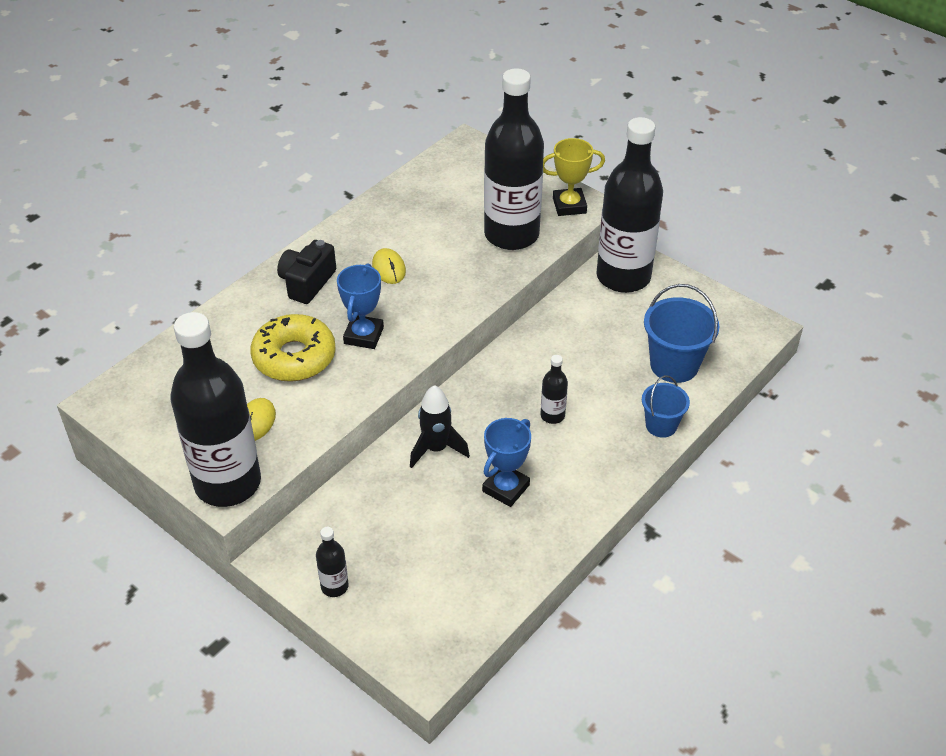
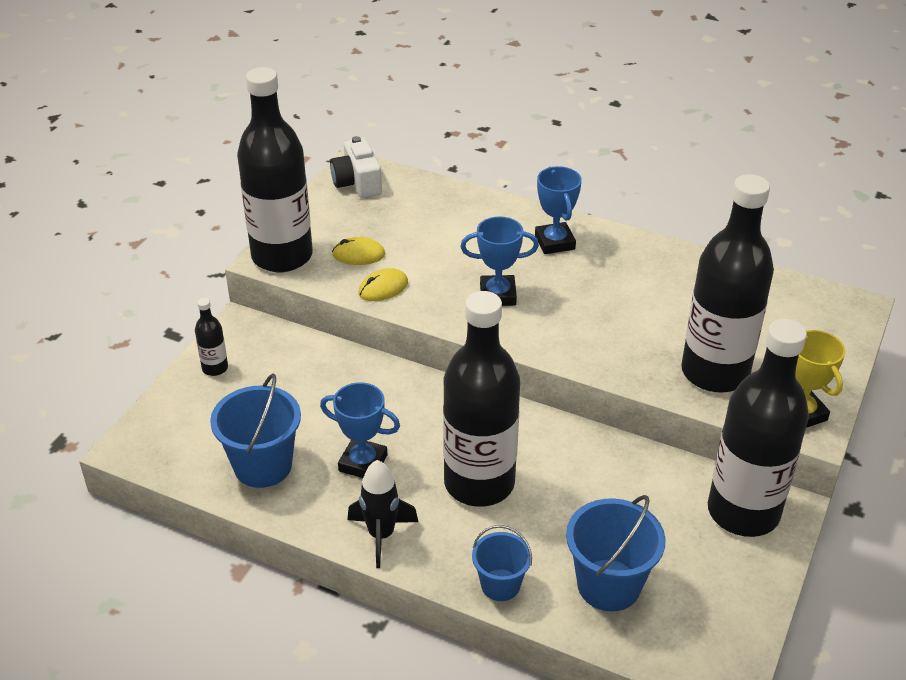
camera: 75 degrees right, 5 degrees down
yellow donut [250,314,336,382] -> none
black camera [277,240,336,304] -> blue trophy [535,166,582,254]
yellow mouse [372,248,406,284] -> yellow mouse moved to [359,268,408,301]
black rocket [410,385,470,468] -> black rocket moved to [347,460,418,568]
black bottle [541,355,568,424] -> black bottle [443,291,520,507], size x2.47
none -> blue bucket [210,373,301,488]
none -> white camera [330,136,382,198]

